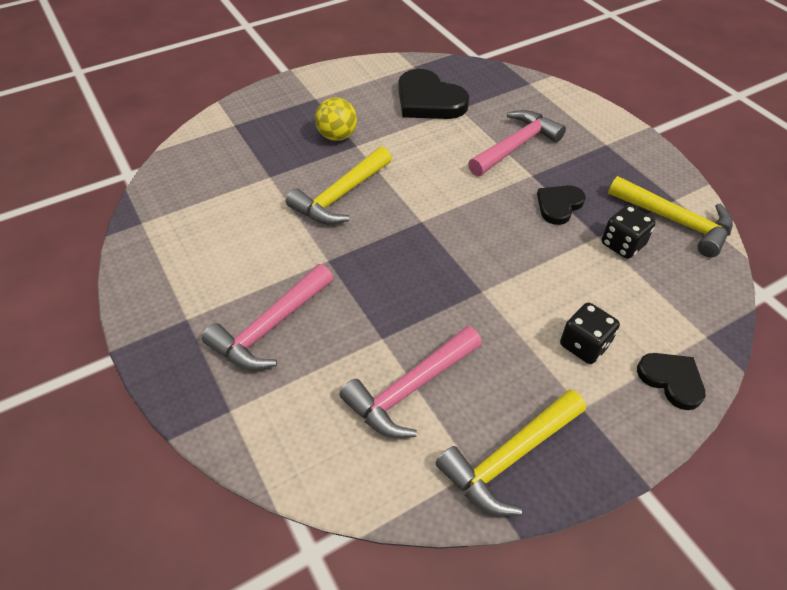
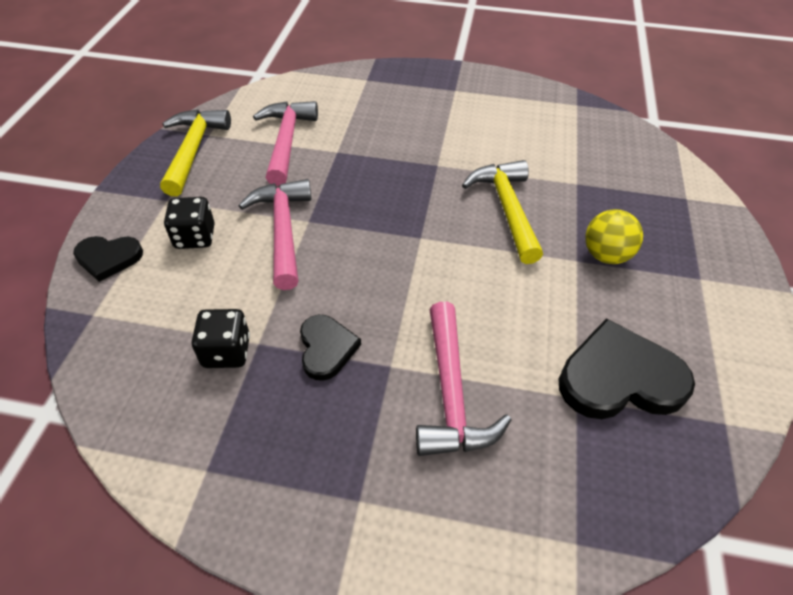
camera: 130 degrees right, 0 degrees up
pink hammer [202,264,333,370] -> pink hammer moved to [239,179,312,290]
yellow hammer [608,176,733,257] -> none

